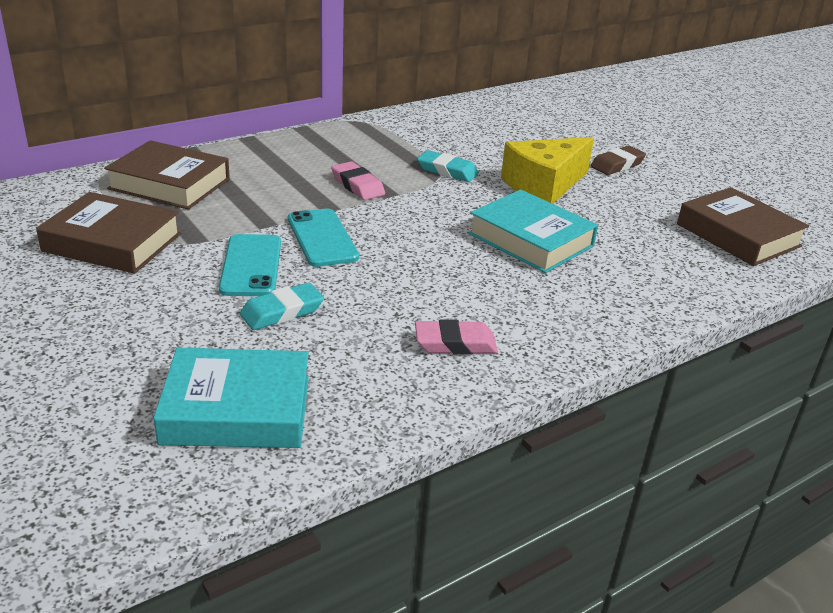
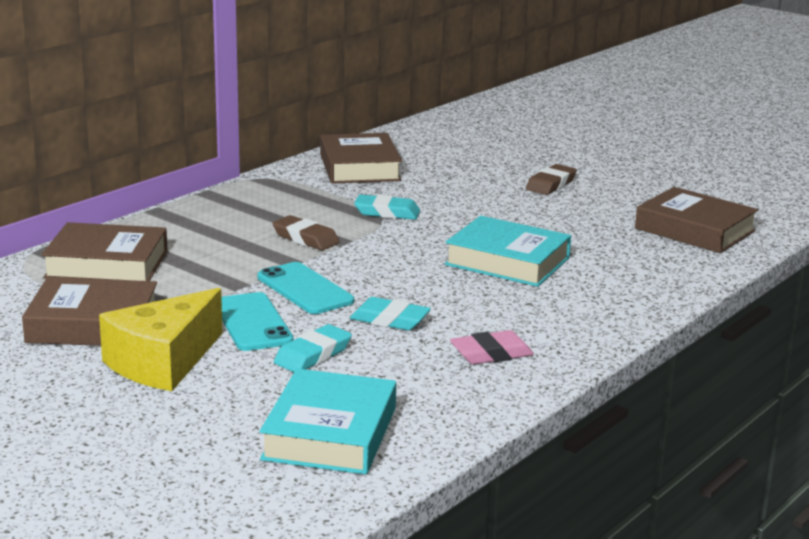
camera: 15 degrees left, 10 degrees down
turquoise book [153,348,309,448] -> turquoise book turned 60 degrees counterclockwise [259,369,396,475]
pink eraser [331,161,385,200] -> brown eraser [272,215,340,250]
yellow cheese [501,137,594,204] -> yellow cheese moved to [99,288,223,391]
none -> brown book [320,133,402,184]
none -> turquoise eraser [350,297,431,331]

